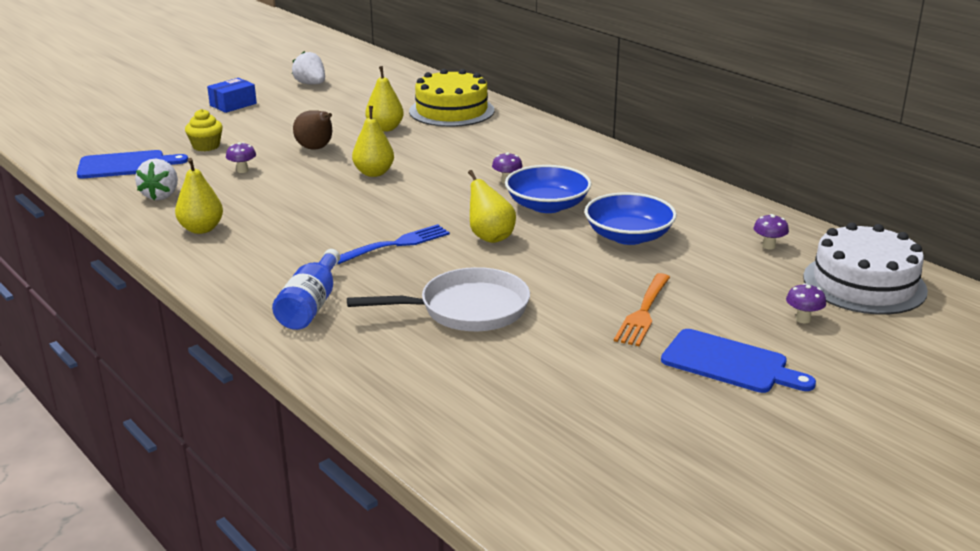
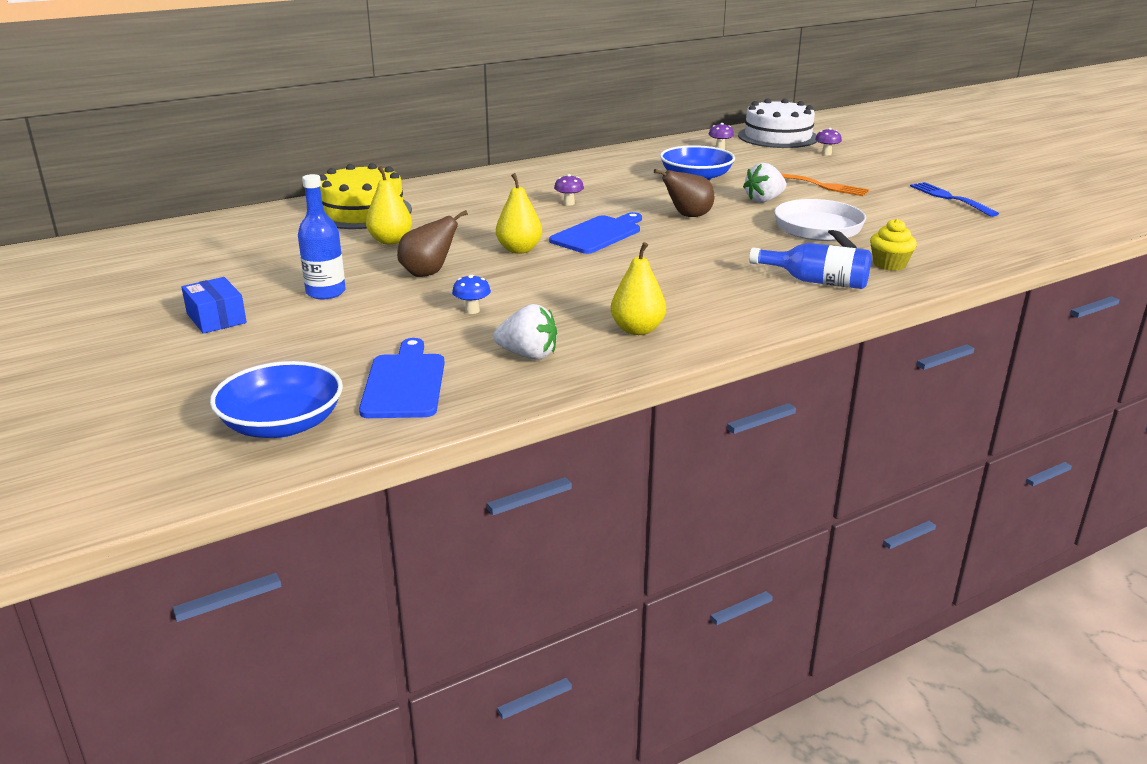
camera: 80 degrees left, 0 degrees up
yellow cupcake [185,109,223,151] -> yellow cupcake moved to [870,219,917,271]
purple mushroom [226,142,256,173] -> blue mushroom [452,275,491,314]
white strawberry [292,51,325,85] -> white strawberry moved to [743,163,787,203]
blue fork [337,224,450,264] -> blue fork moved to [910,182,999,217]
yellow pear [468,170,516,243] -> brown pear [654,169,714,217]
blue bowl [505,165,592,213] -> blue bowl moved to [210,361,343,438]
blue cutting board [661,329,816,393] -> blue cutting board moved to [549,212,642,254]
none -> blue bottle [298,174,346,299]

